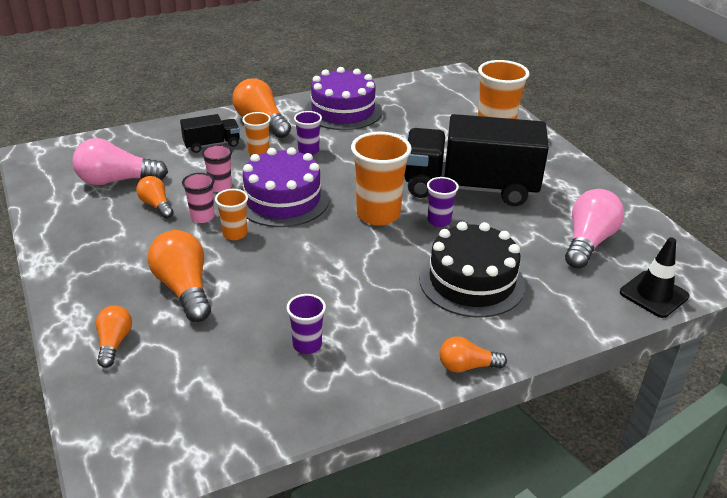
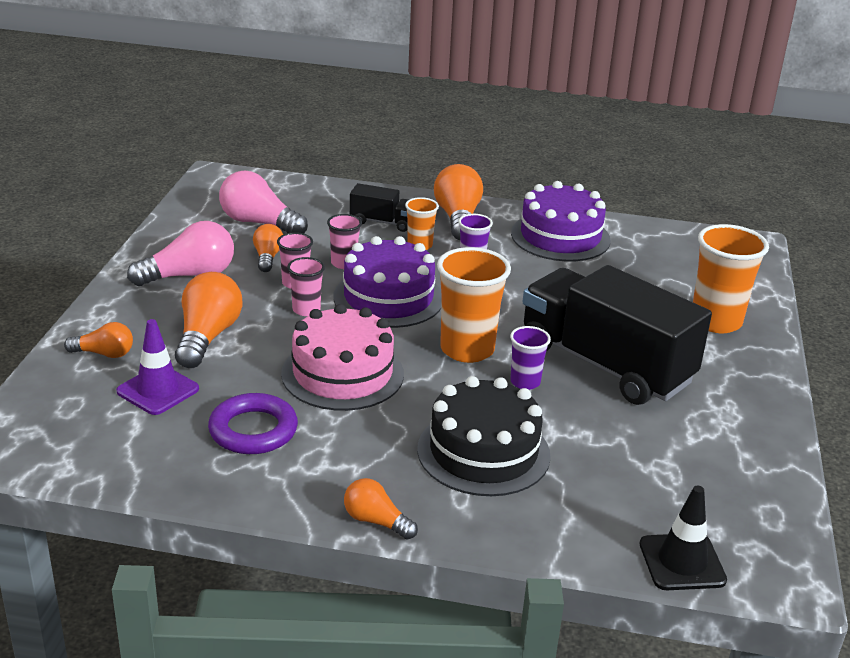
camera: 35 degrees right, 5 degrees down
orange light bulb [96,306,132,368] -> orange light bulb turned 60 degrees clockwise [64,322,133,358]
orange cup [215,189,248,240] -> pink cup [287,257,325,316]
purple cup [287,294,326,354] -> purple ring [208,393,298,454]
pink light bulb [565,189,624,269] -> pink light bulb moved to [127,221,234,286]
none -> purple traffic cone [116,319,199,415]
none -> pink cake [281,304,404,411]

